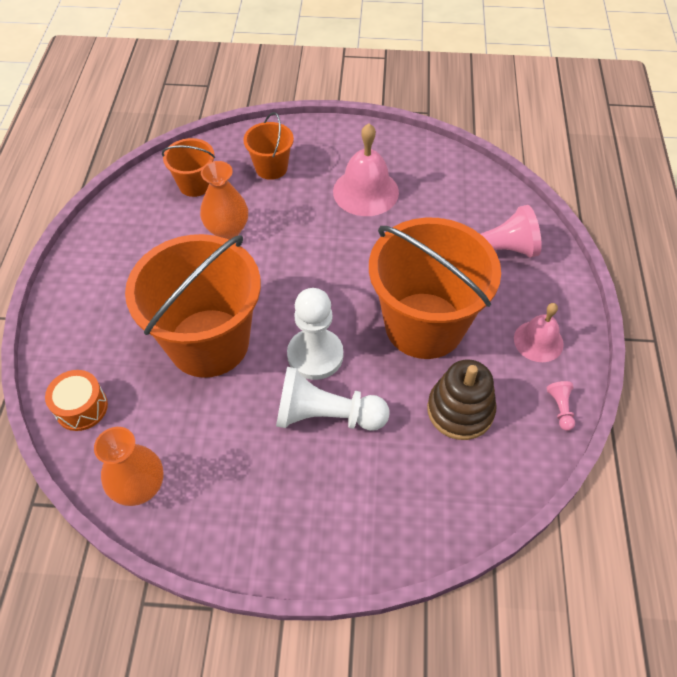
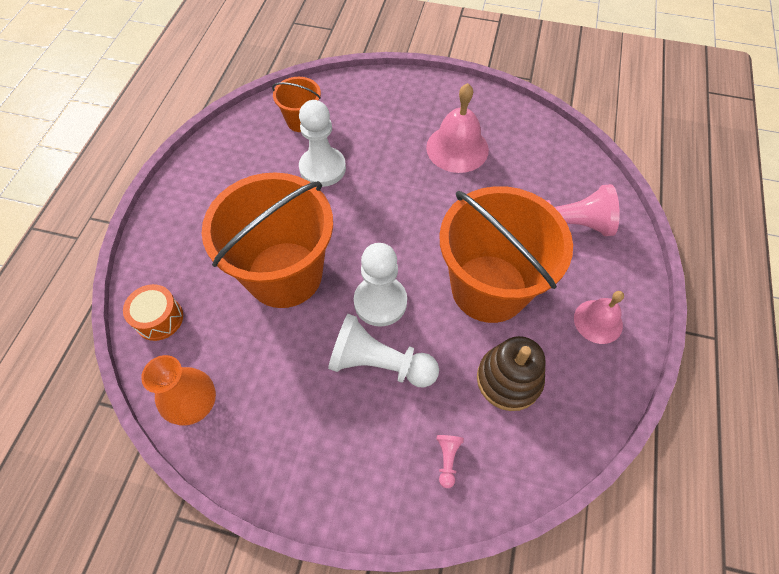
camera: 10 degrees right, 5 degrees up
orange vase [200,161,248,240] -> white pawn [299,100,346,187]
orange bucket [243,112,294,180] -> none
pink pawn [547,381,575,431] -> pink pawn moved to [436,435,464,488]

